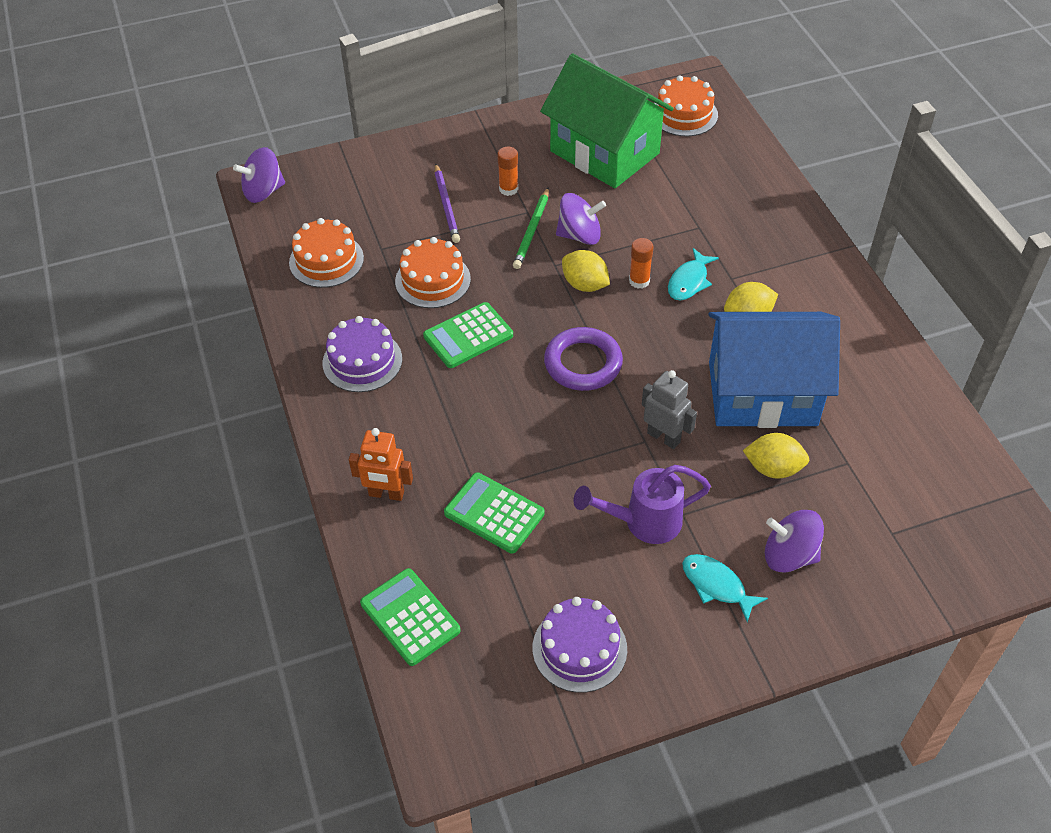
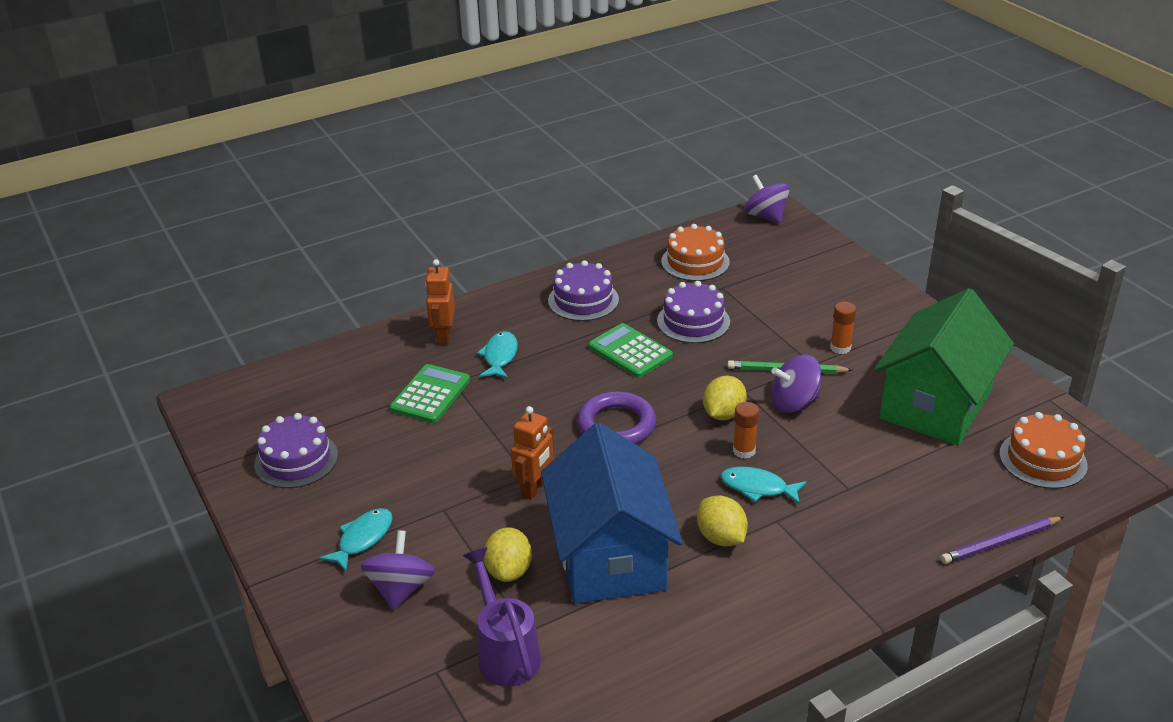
camera: 80 degrees right, 15 degrees down
green calculator [360,568,461,666] -> none
orange cake [395,237,471,308] -> purple cake [657,281,730,343]
purple pencil [434,163,460,243] -> purple pencil moved to [941,517,1064,564]
purple spinning top [556,193,606,245] -> purple spinning top turned 90 degrees clockwise [771,354,822,413]
purple watering can [574,465,711,544] -> purple watering can moved to [463,547,541,687]
grey robot [642,370,697,449] -> orange robot [511,406,554,500]
none -> turquoise fish [477,331,518,378]

